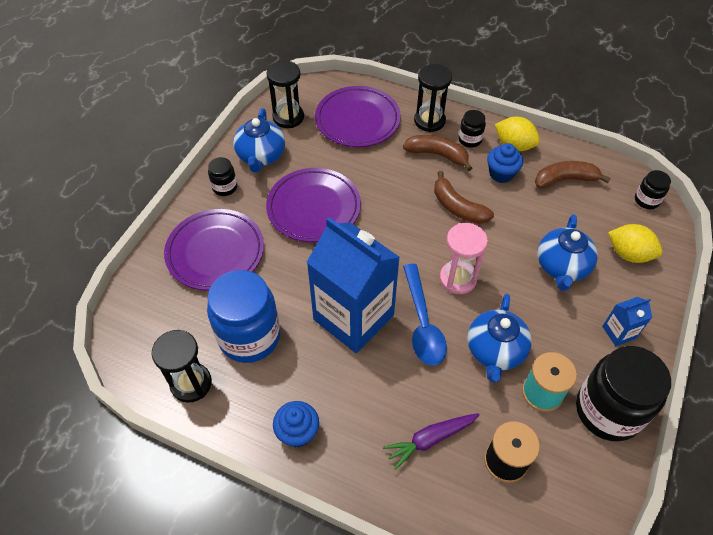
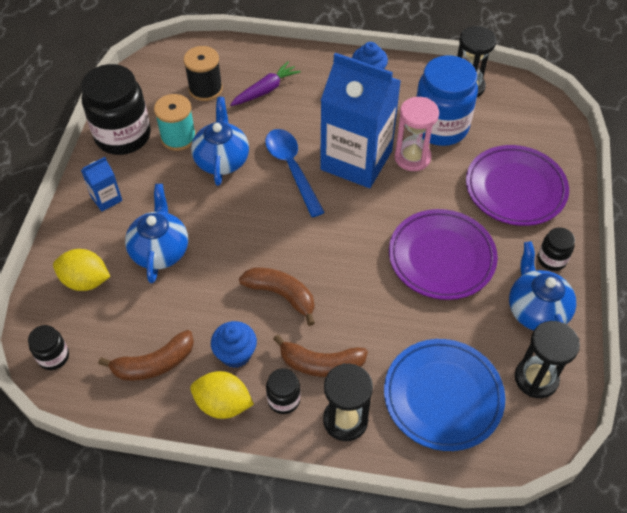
camera: 165 degrees right, 0 degrees up
purple plate [315,86,401,147] -> blue plate [384,339,505,451]
pink hourglass [440,223,488,294] -> pink hourglass moved to [395,97,439,171]

